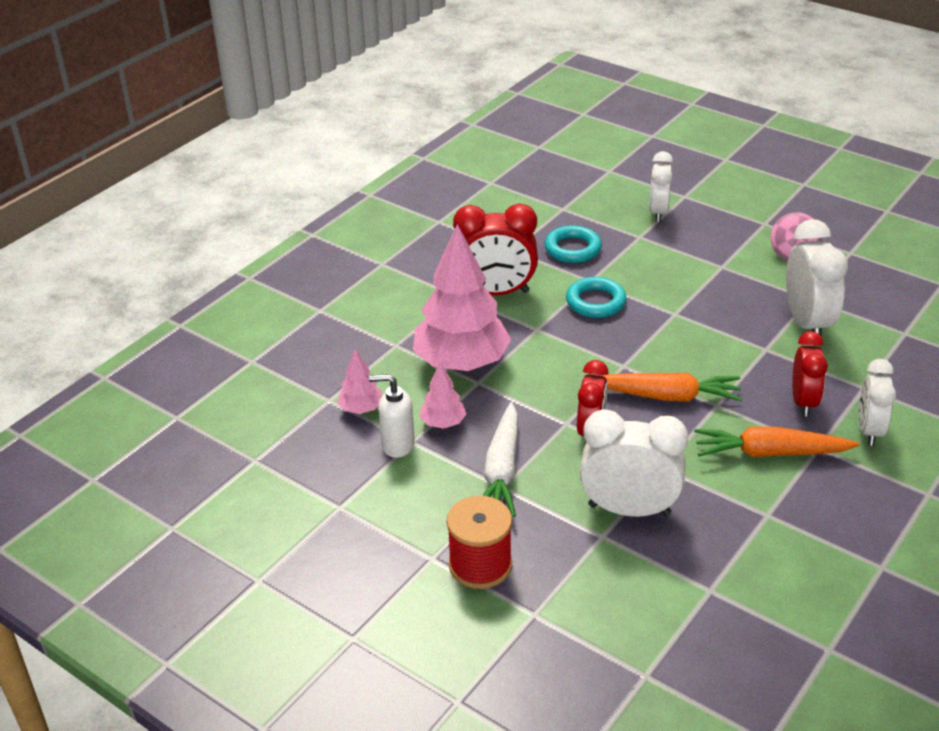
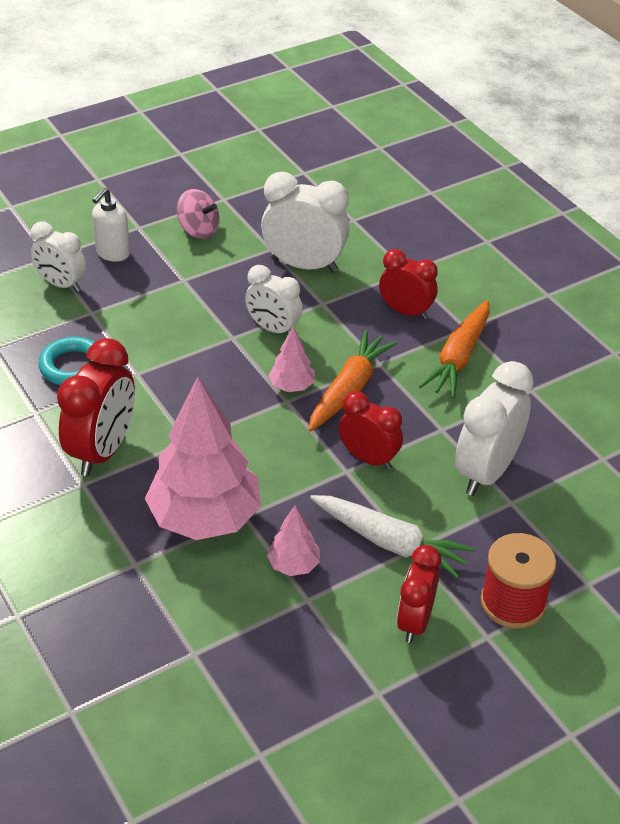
camera: 70 degrees left, 5 degrees up
pink tree [337,348,382,414] -> pink tree moved to [268,327,315,392]
white soap dispenser [369,374,415,458] -> white soap dispenser moved to [92,187,130,262]
turquoise ring [566,277,627,318] -> none
white clock [859,359,896,446] -> white clock moved to [245,265,303,334]
none -> red clock [397,545,441,643]

